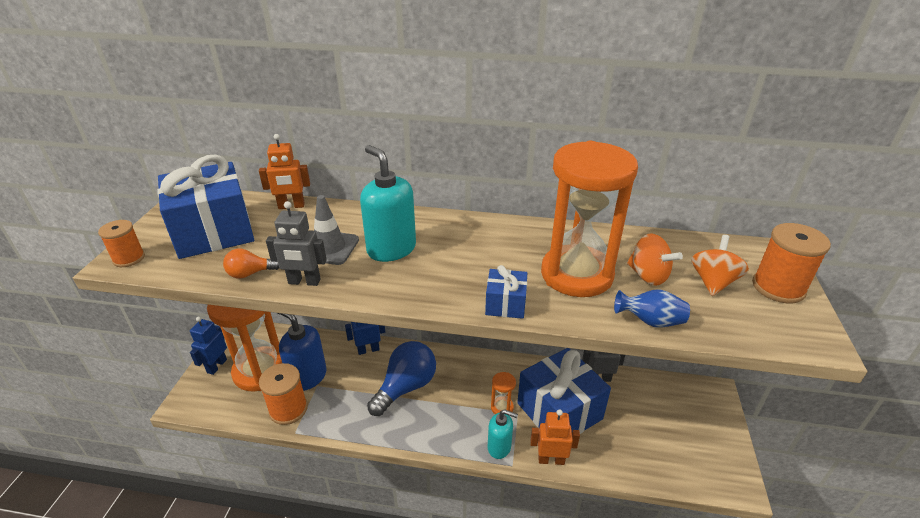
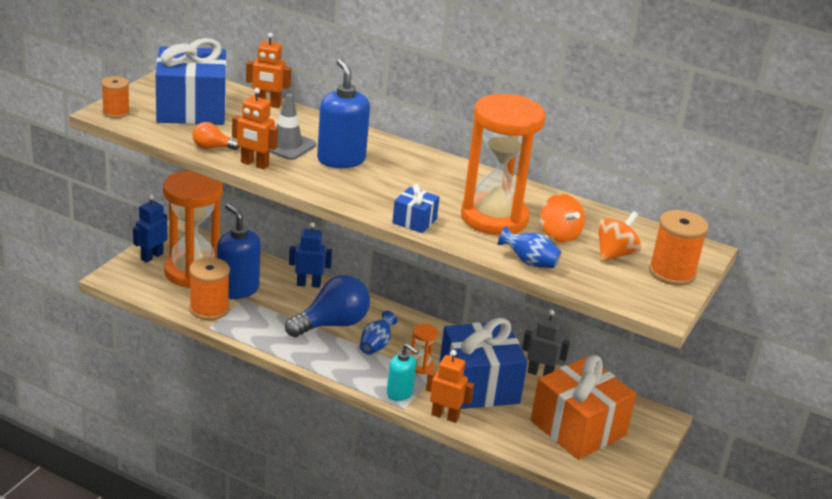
camera: 15 degrees right, 5 degrees down
grey robot [266,201,327,286] -> orange robot [232,88,278,169]
turquoise soap dispenser [360,145,416,262] -> blue soap dispenser [317,59,370,168]
none -> blue vase [360,311,397,355]
none -> orange gift [531,355,636,460]

